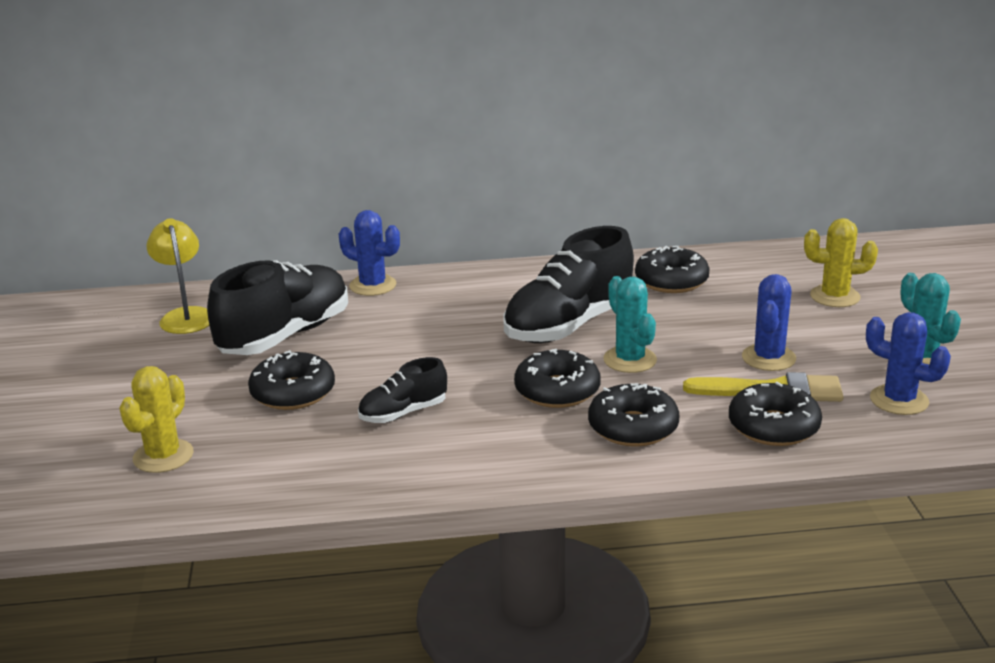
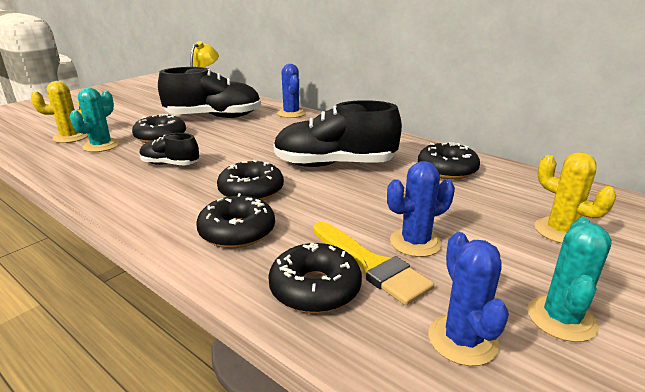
camera: 45 degrees right, 0 degrees up
turquoise cactus [603,276,657,373] -> turquoise cactus moved to [70,87,120,152]

